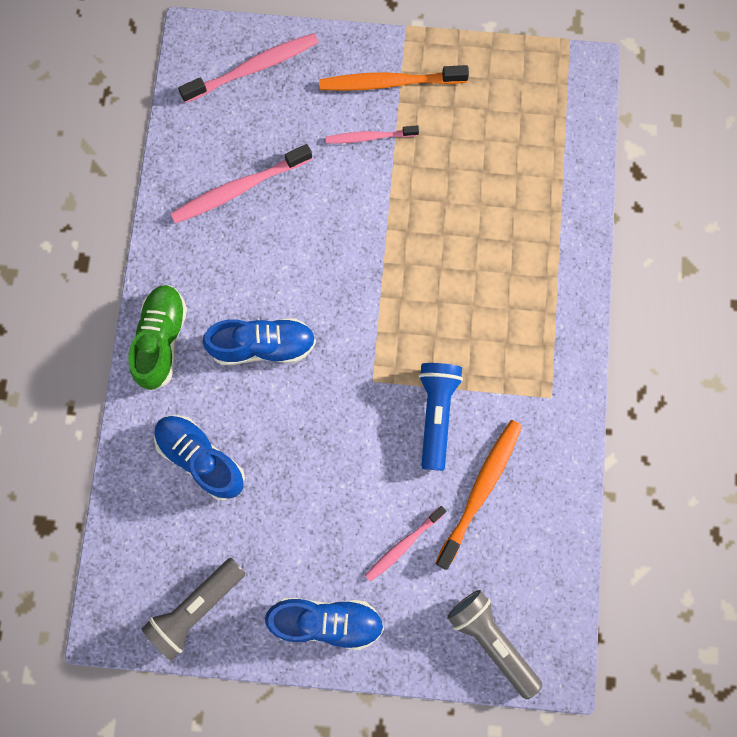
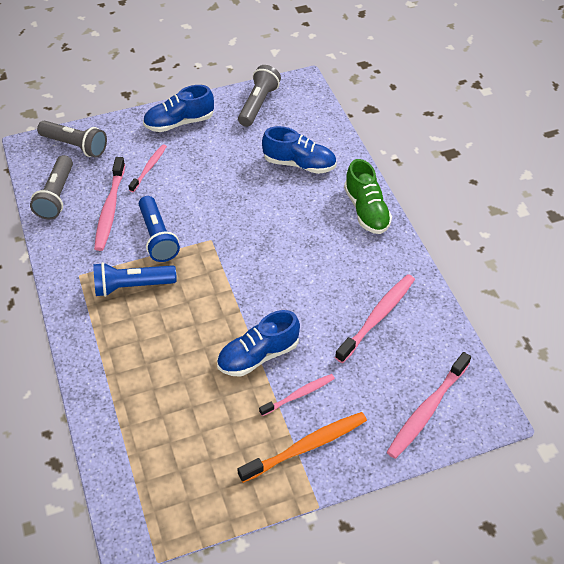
camera: 155 degrees right, 25 degrees down
blue shoe [203,318,316,365] -> blue shoe moved to [217,310,300,377]
orange toothbrush [436,420,522,570] -> pink toothbrush [94,157,125,251]
none -> grey flashlight [30,155,73,220]
none -> blue flashlight [93,262,177,297]

